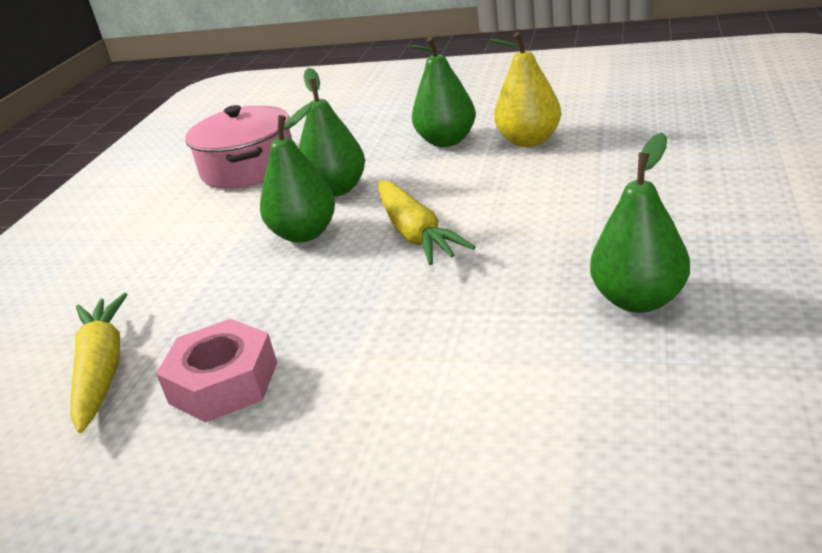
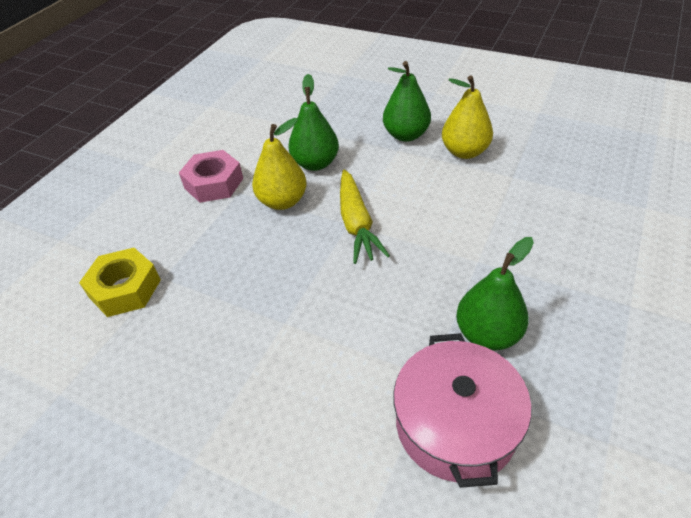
camera: 10 degrees right, 15 degrees up
yellow carrot [70,293,127,433] -> yellow nut [79,248,161,317]
pink nut [156,319,277,422] -> pink nut moved to [179,150,243,203]
pink pot [185,105,292,189] -> pink pot moved to [393,333,531,488]
green pear [260,103,335,243] -> yellow pear [252,118,307,210]

